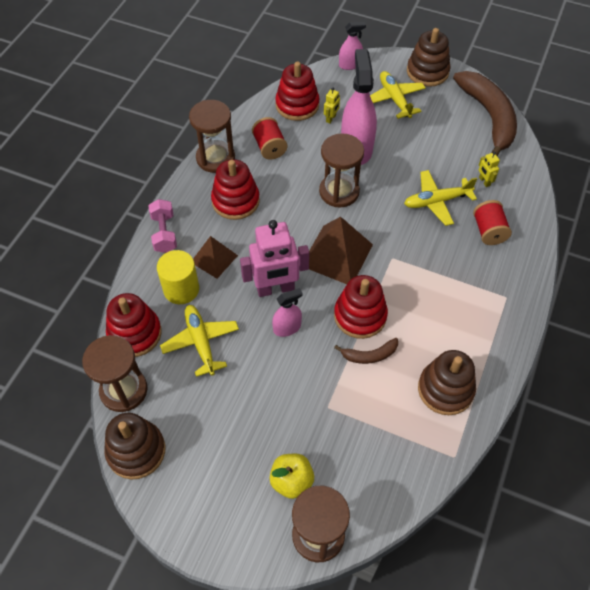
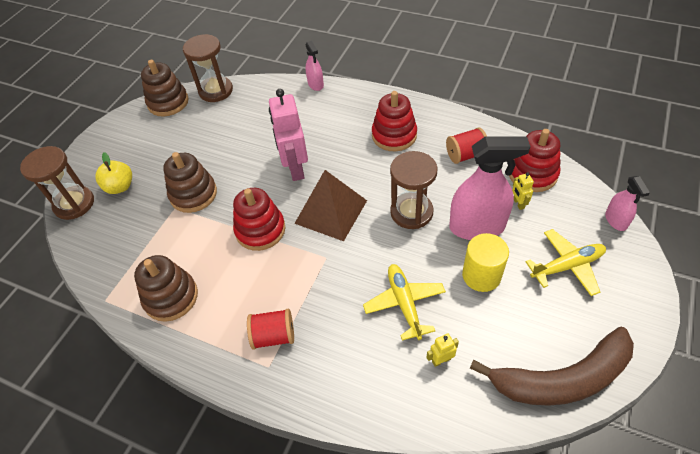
camera: 95 degrees right, 5 degrees down
red stacking toy [106,293,162,357] -> none
pink dumbbell [148,199,177,253] -> none
yellow cylinder [157,250,199,304] -> yellow cylinder moved to [462,233,509,292]
yellow plane [160,305,239,377] -> none
brown hourglass [189,100,235,173] -> none
brown pyramid [193,236,238,279] -> none
pink spray bottle [272,288,302,337] -> pink spray bottle moved to [305,41,324,91]
yellow robot [324,88,340,124] -> yellow robot turned 45 degrees clockwise [512,172,534,210]
brown banana [334,338,398,364] -> none
brown stacking toy [407,28,451,87] -> brown stacking toy moved to [163,152,217,213]
red spool [473,200,512,245] -> red spool moved to [247,309,294,350]

